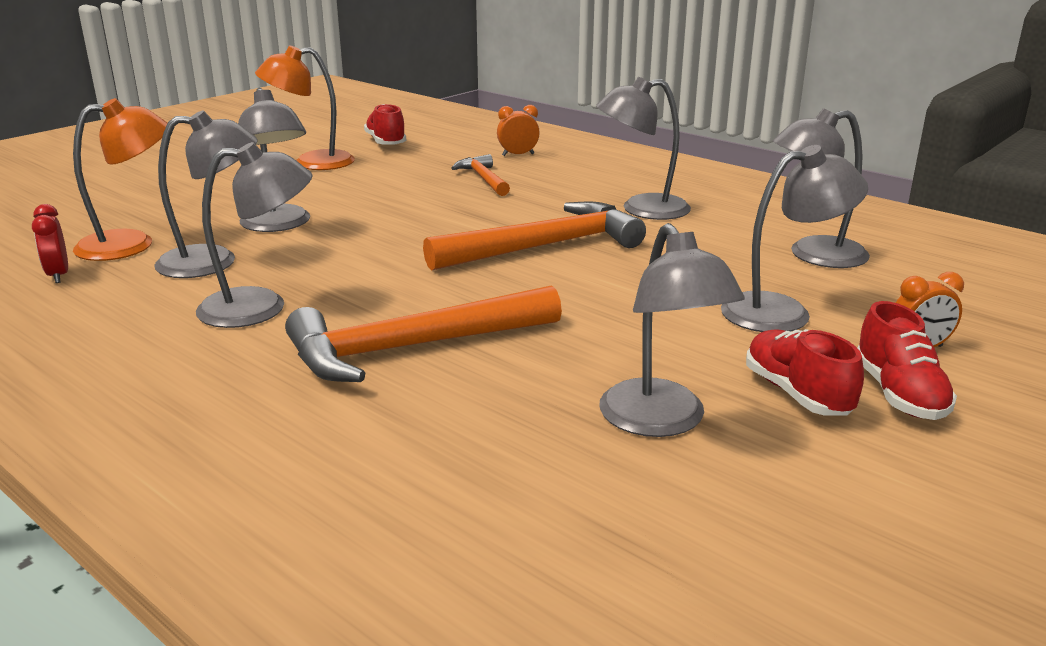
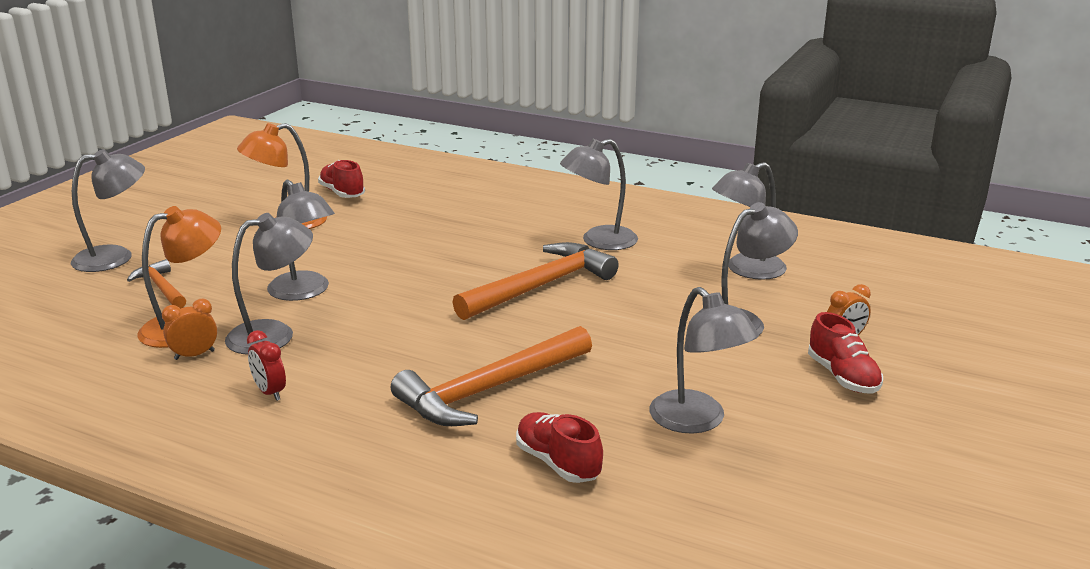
camera: 15 degrees left, 0 degrees up
red clock [32,204,68,283] -> red clock moved to [247,330,286,401]
grey lamp [196,142,313,328] -> grey lamp moved to [71,149,145,272]
orange hammer [451,154,510,196] -> orange hammer moved to [127,259,186,309]
orange clock [497,105,540,156] -> orange clock moved to [162,299,217,360]
red shoe [746,329,864,416] -> red shoe moved to [516,412,603,483]

